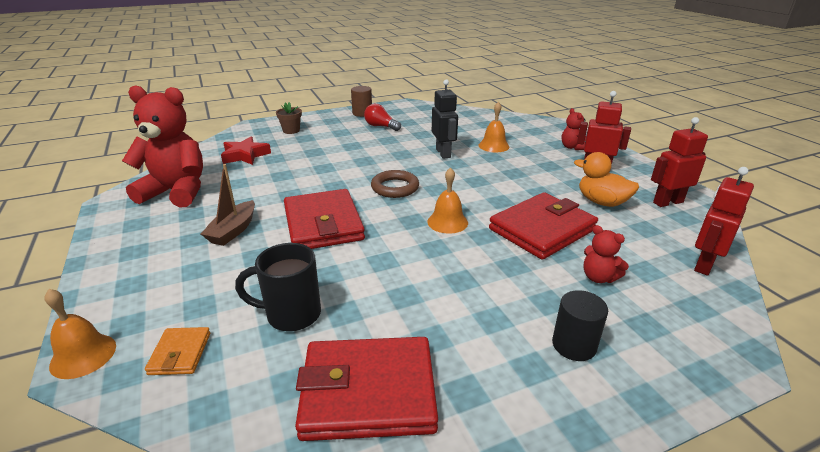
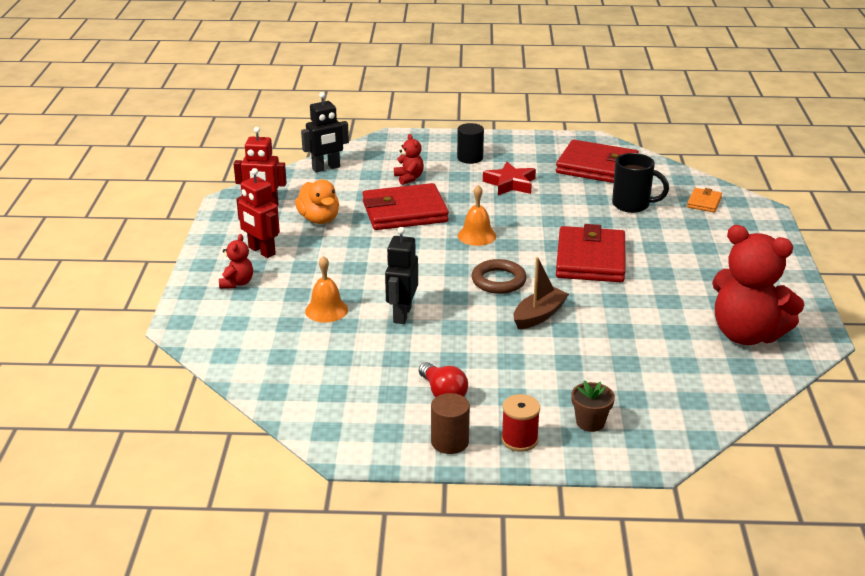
camera: 155 degrees left, 0 degrees up
orange bell [45,289,116,379] -> none
brown boat [201,164,255,246] -> brown boat moved to [513,257,569,330]
red star [221,136,271,165] -> red star moved to [483,162,536,195]
red robot [694,167,754,275] -> black robot [301,92,349,172]
none -> red spool [501,394,540,452]

